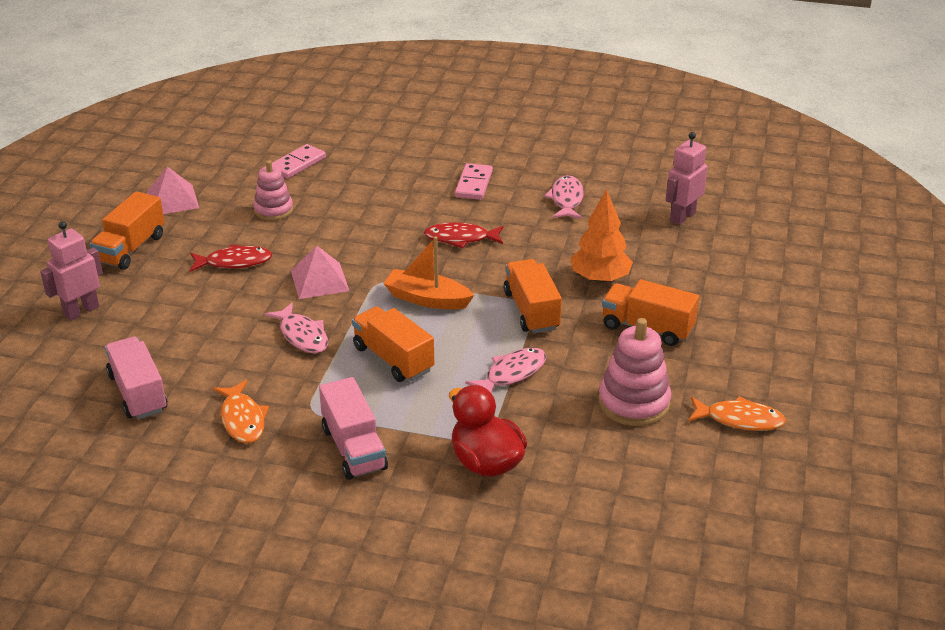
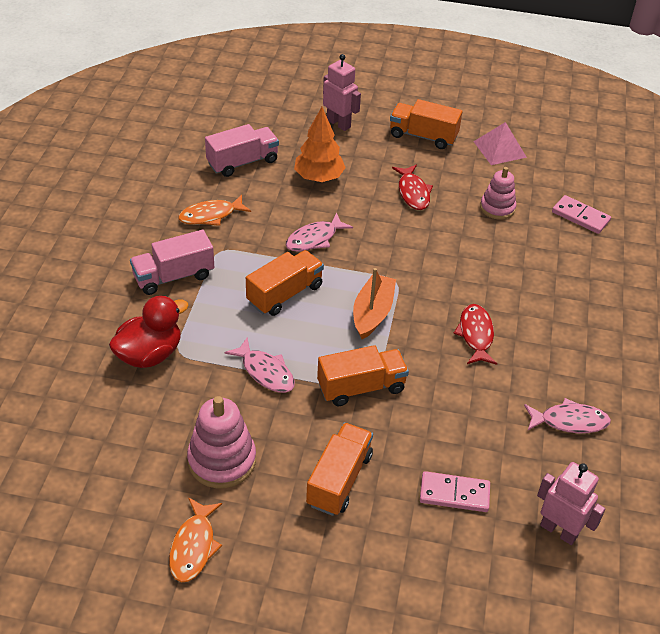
camera: 85 degrees right, 10 degrees up
pink pyramid [291,246,349,299] -> none
pink domino [455,163,493,200] -> pink domino moved to [420,471,490,512]
orange tree [571,189,633,283] -> orange tree moved to [294,107,346,182]

